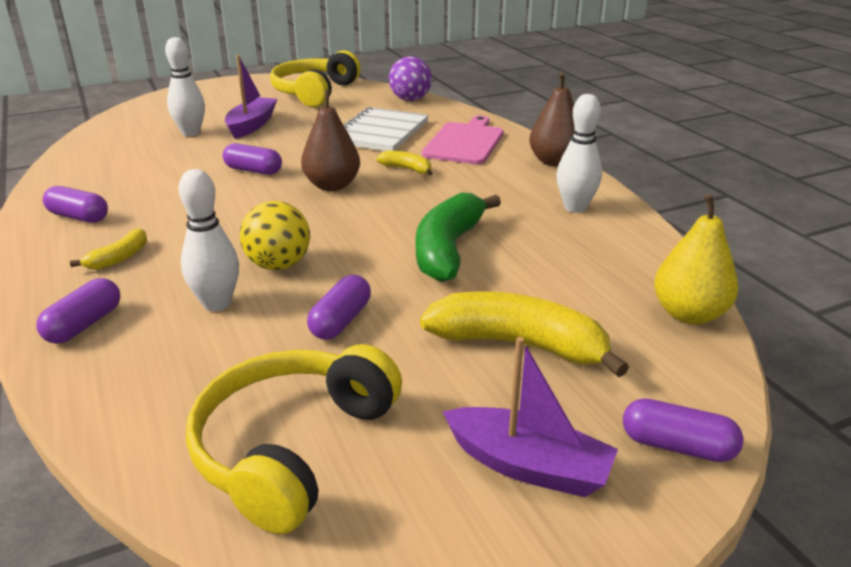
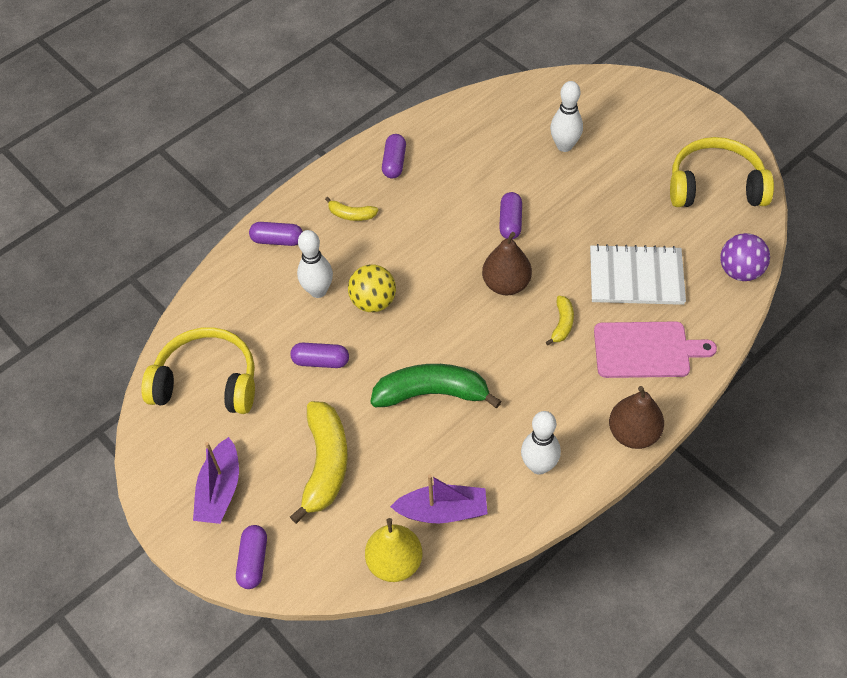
camera: 75 degrees right, 25 degrees up
purple boat [225,55,277,139] -> purple boat moved to [390,474,488,523]

